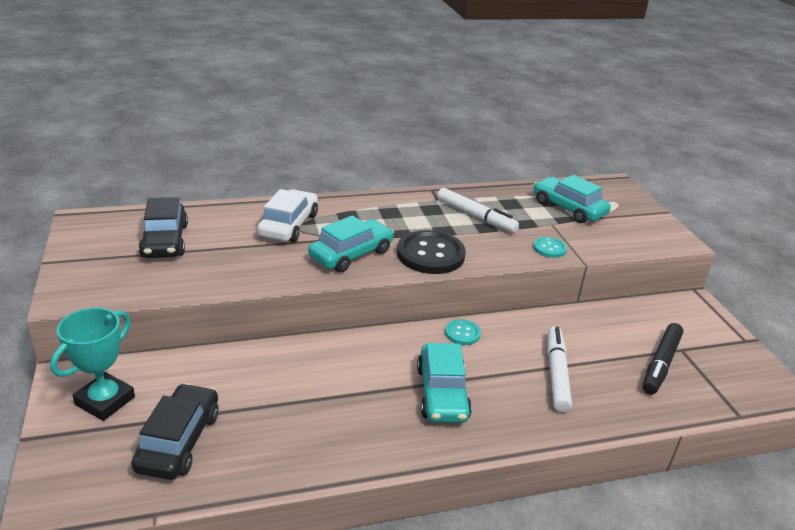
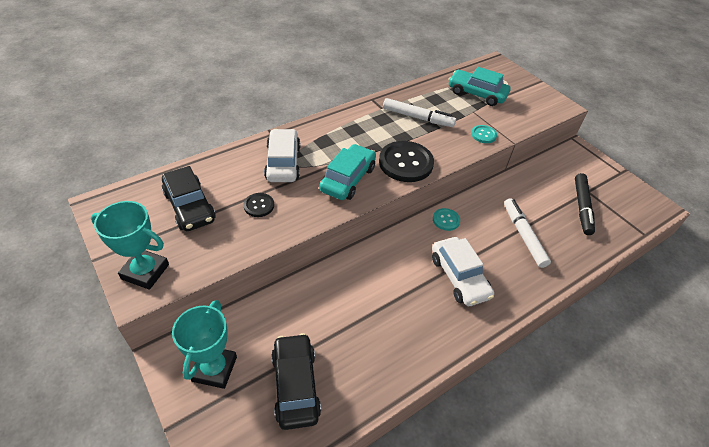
camera: 20 degrees left, 15 degrees up
turquoise car [417,343,472,423] -> white car [432,237,494,306]
none -> turquoise trophy [91,201,169,290]
none -> black button [243,193,274,217]

